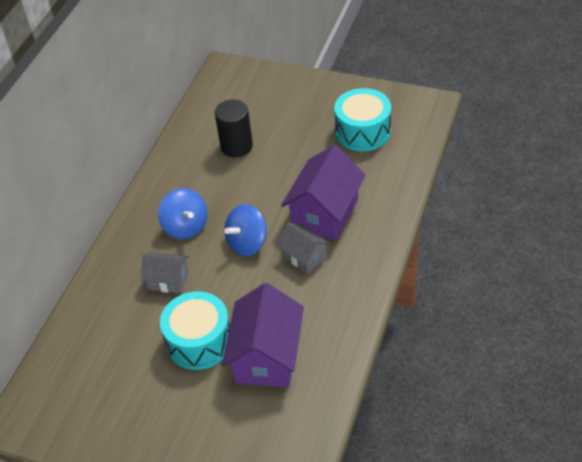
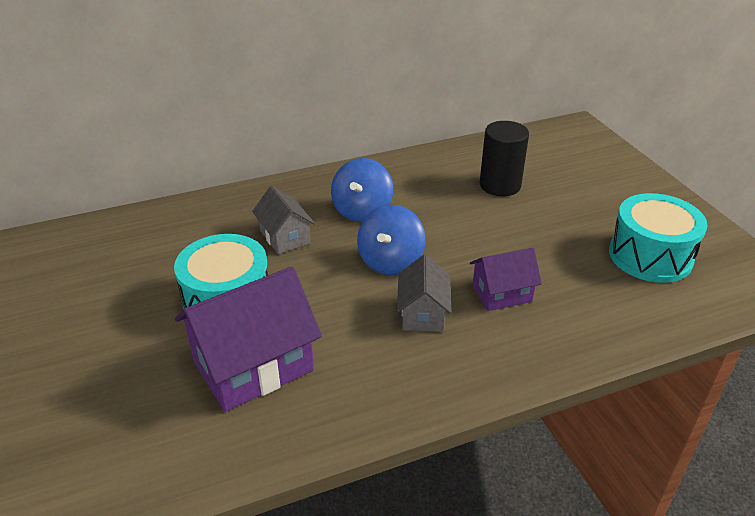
camera: 45 degrees right, 10 degrees down
blue spinning top [224,204,267,256] -> blue spinning top turned 75 degrees counterclockwise [357,205,426,275]
purple house [281,145,366,241] -> purple house [470,248,542,311], size x0.56

